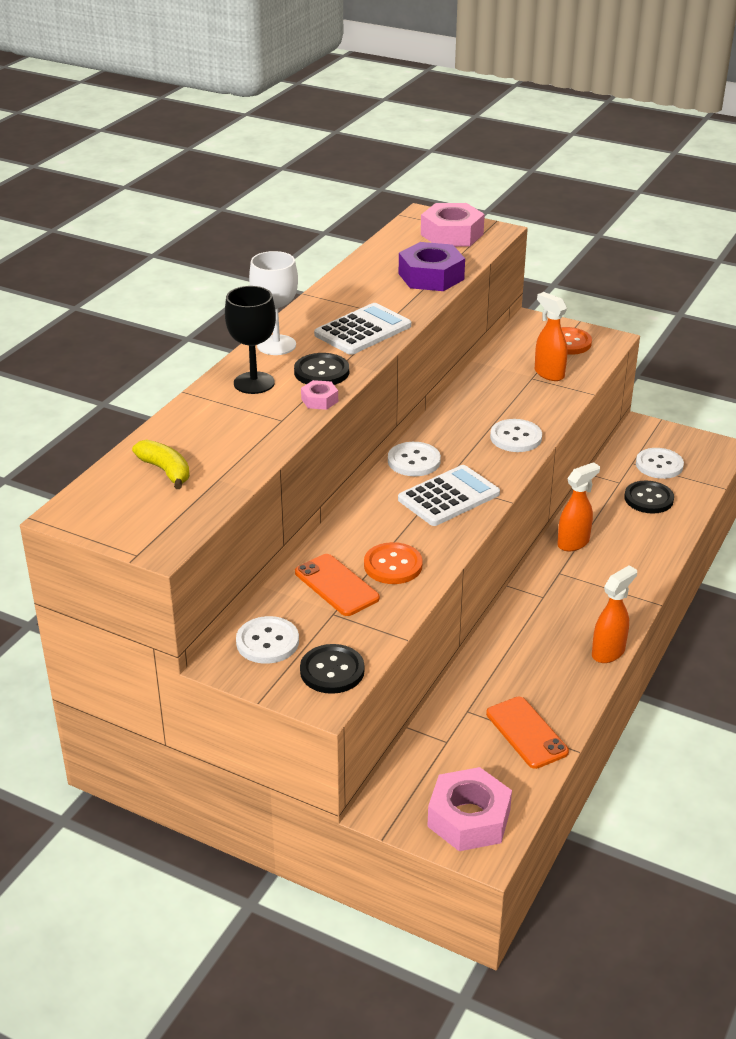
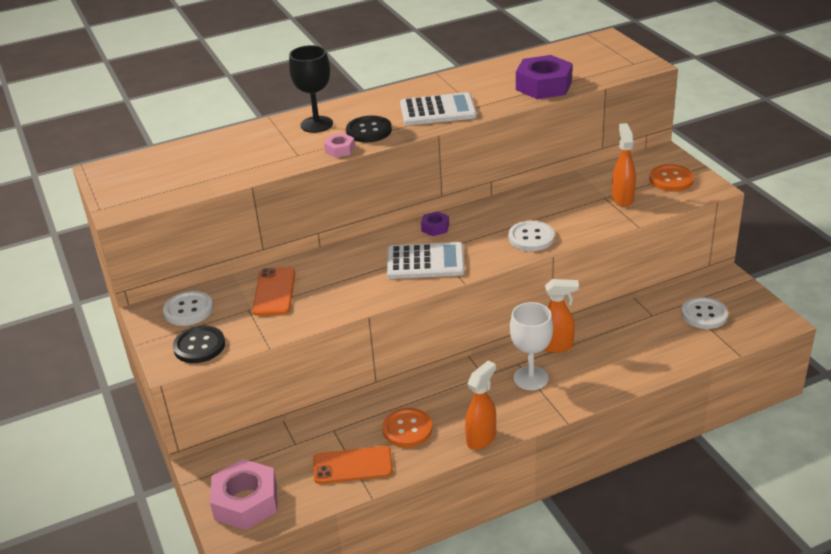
camera: 40 degrees right, 0 degrees up
yellow banana [132,439,190,489] -> none
white goblet [249,251,298,355] -> white goblet moved to [510,302,553,390]
orange button [364,542,423,584] -> orange button moved to [382,408,432,447]
white button [388,442,441,476] -> purple nut [421,211,449,236]
pink nut [421,203,485,247] -> none
orange phone [486,697,569,769] -> orange phone turned 75 degrees clockwise [313,446,393,484]
orange spray bottle [592,566,637,663] -> orange spray bottle turned 45 degrees counterclockwise [465,361,496,450]
black button [624,480,674,513] -> none

